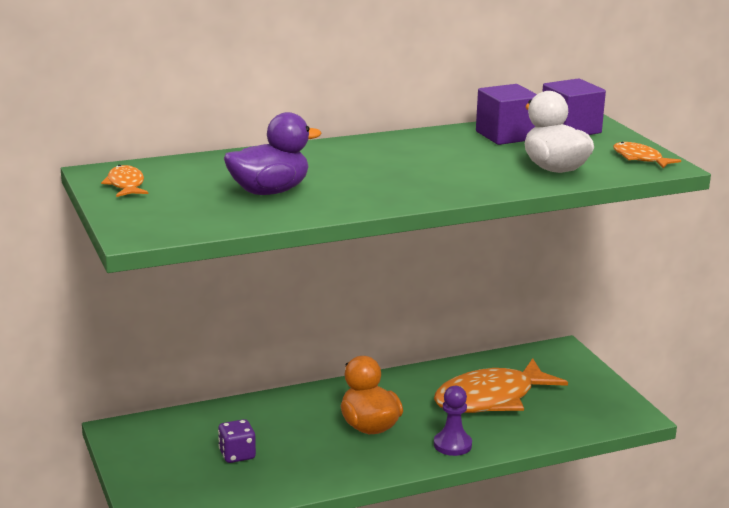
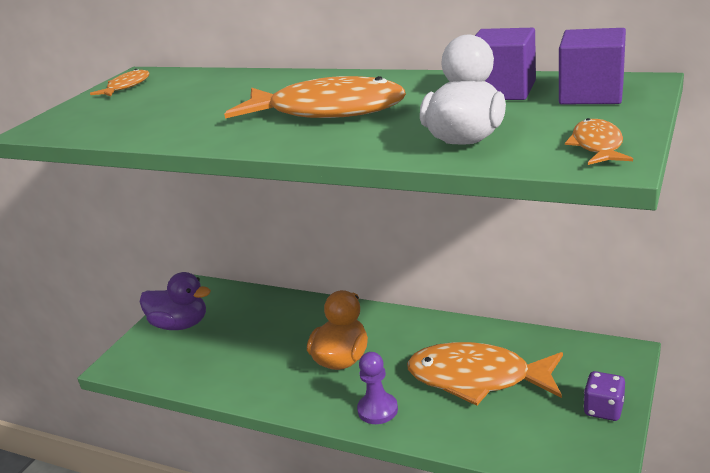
camera: 50 degrees right, 5 degrees up
purple dice [218,419,256,463] -> purple dice moved to [583,371,625,421]
purple duck [224,112,322,195] -> purple duck moved to [140,272,211,330]
none -> orange fish [224,76,406,119]

